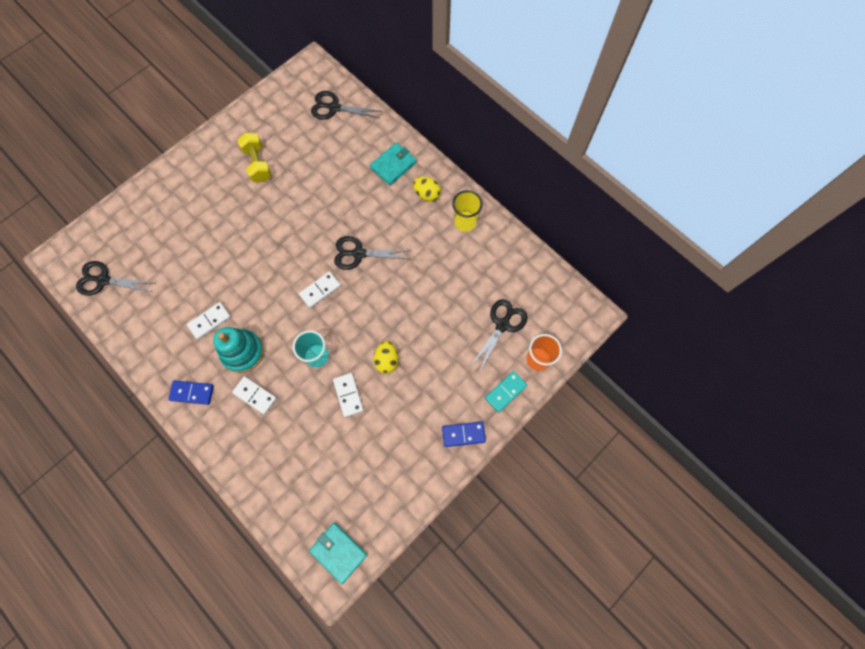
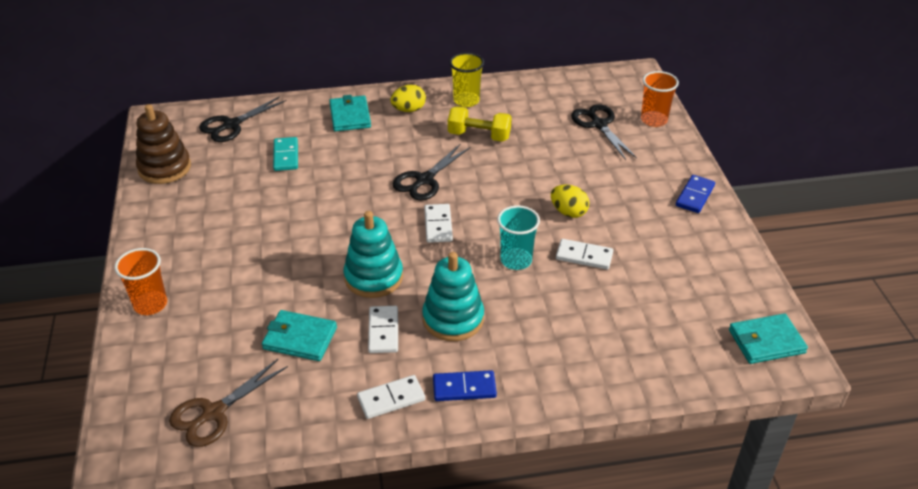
camera: 55 degrees left, 30 degrees down
black scissors [76,261,153,295] -> brown scissors [169,359,288,447]
blue domino [168,380,214,405] -> blue domino turned 45 degrees clockwise [433,370,497,401]
white domino [232,376,277,415] -> white domino moved to [357,375,425,419]
yellow dumbbell [238,133,272,182] -> yellow dumbbell moved to [448,106,512,142]
turquoise domino [485,371,527,413] -> turquoise domino moved to [273,137,298,171]
none -> orange cup [114,248,167,315]
none -> brown stacking toy [136,104,191,184]
none -> turquoise wallet [262,310,337,361]
none -> turquoise stacking toy [344,211,403,298]

